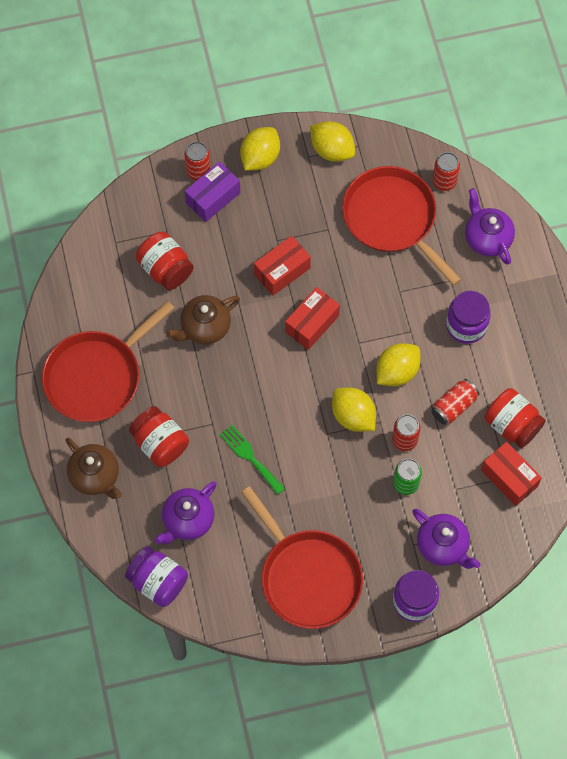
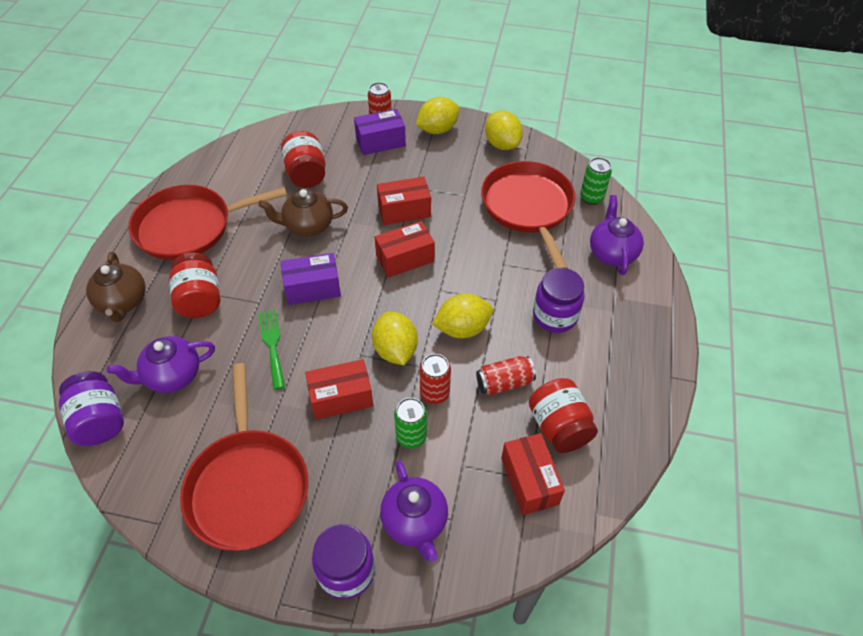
camera: 25 degrees right, 15 degrees down
red can [432,152,460,191] -> green can [580,157,612,205]
none -> purple box [281,253,341,305]
none -> red box [305,359,373,420]

